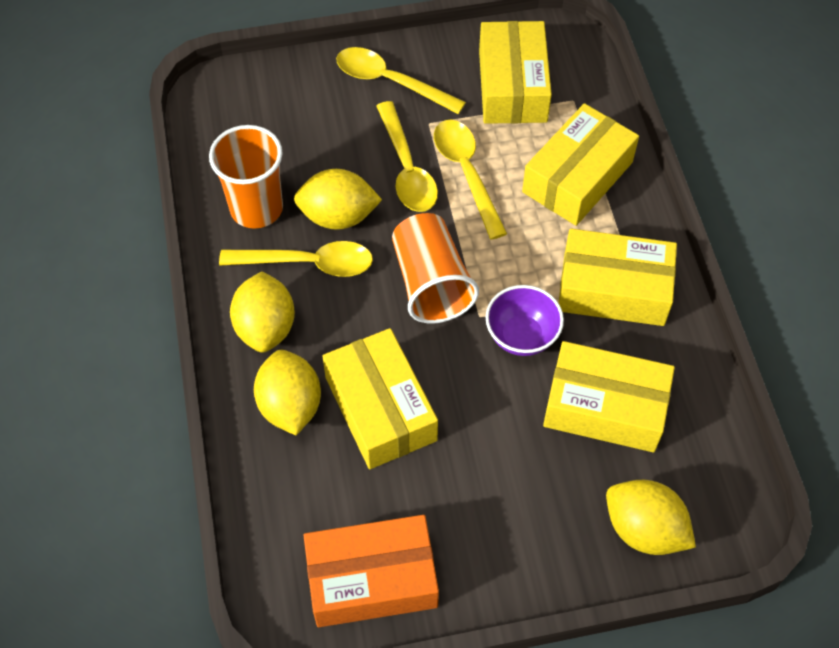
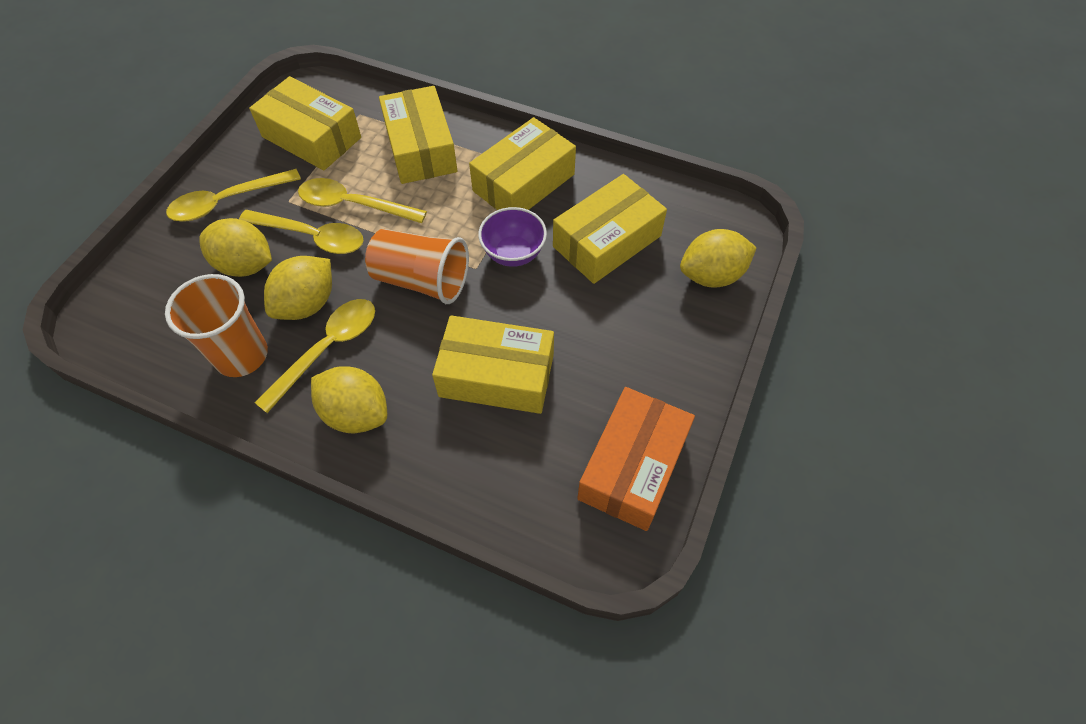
camera: 55 degrees left, 0 degrees up
yellow lemon [254,350,321,435] -> yellow lemon moved to [199,218,272,277]

